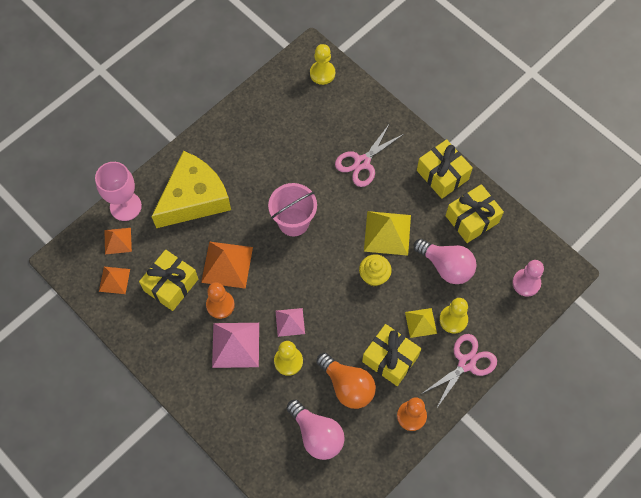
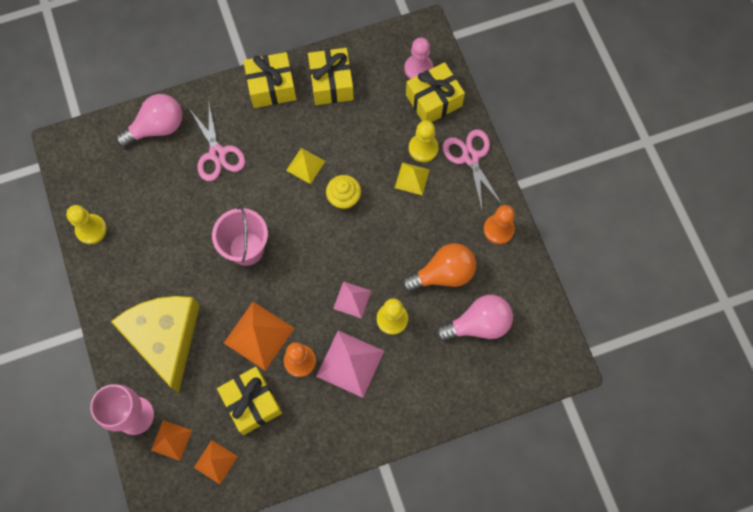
camera: 65 degrees left, 5 degrees up
yellow pawn [310,44,335,85] -> yellow pawn moved to [66,205,107,244]
yellow gift [362,324,421,386] -> yellow gift moved to [406,62,465,122]
yellow pyramid [364,211,411,256] -> yellow pyramid [286,148,325,184], size x0.60
pink light bulb [414,239,477,284] -> pink light bulb moved to [116,94,182,148]

